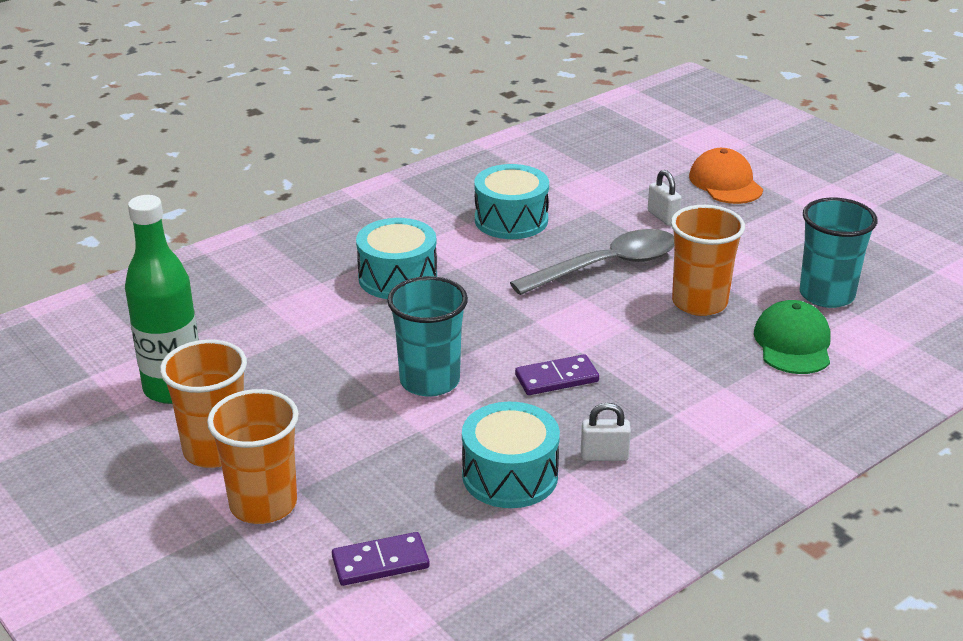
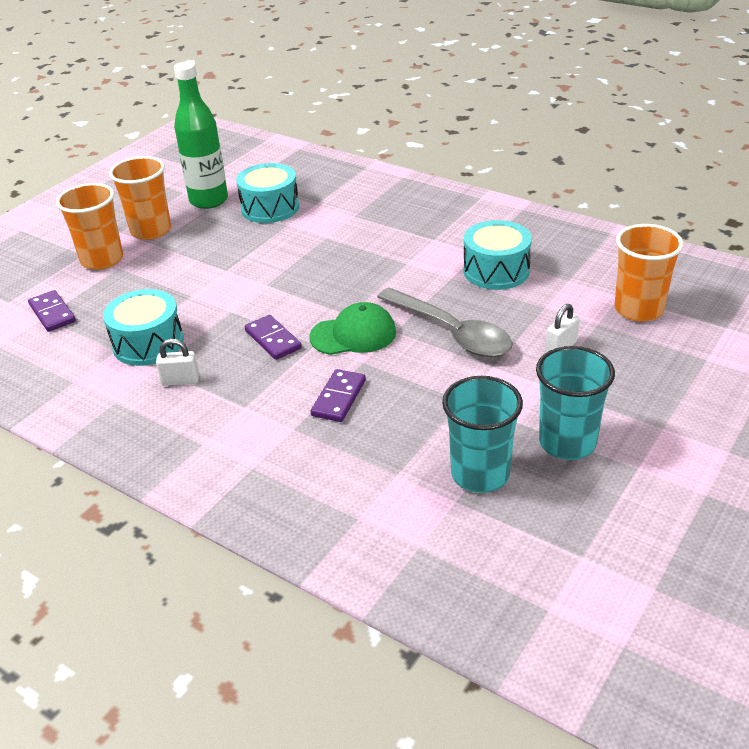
camera: 75 degrees right, 5 degrees up
turquoise drum [356,218,437,299] -> turquoise drum moved to [236,163,299,223]
turquoise cup [387,276,468,397] -> turquoise cup moved to [536,346,615,460]
white padlock [581,402,631,461] -> white padlock turned 75 degrees counterclockwise [156,339,200,386]
orange cup [671,205,745,316] -> orange cup moved to [615,224,684,322]
orange cap [689,148,763,204] -> none
green cap [754,300,830,374] -> green cap moved to [309,302,396,355]
none -> purple domino [311,369,366,422]

